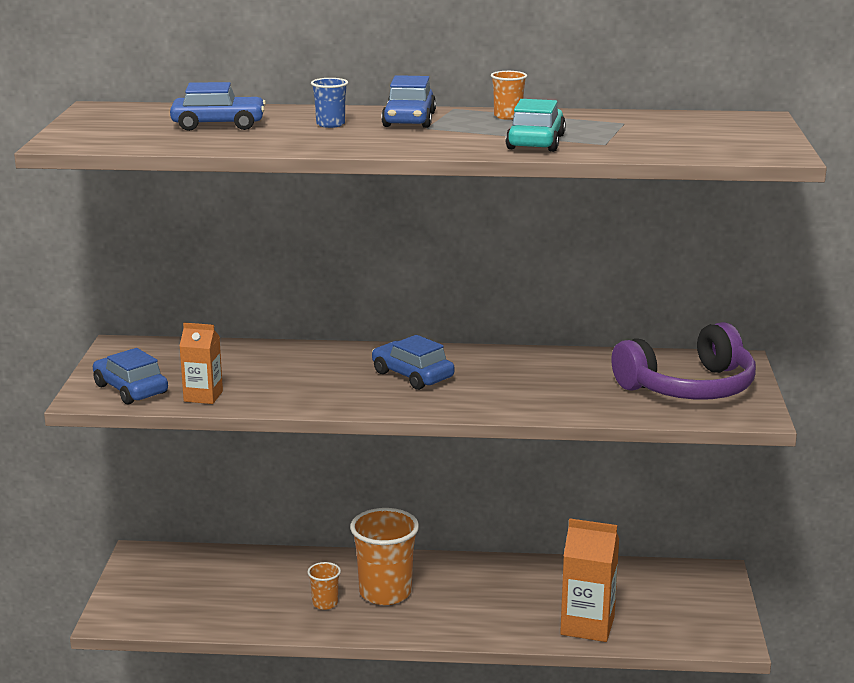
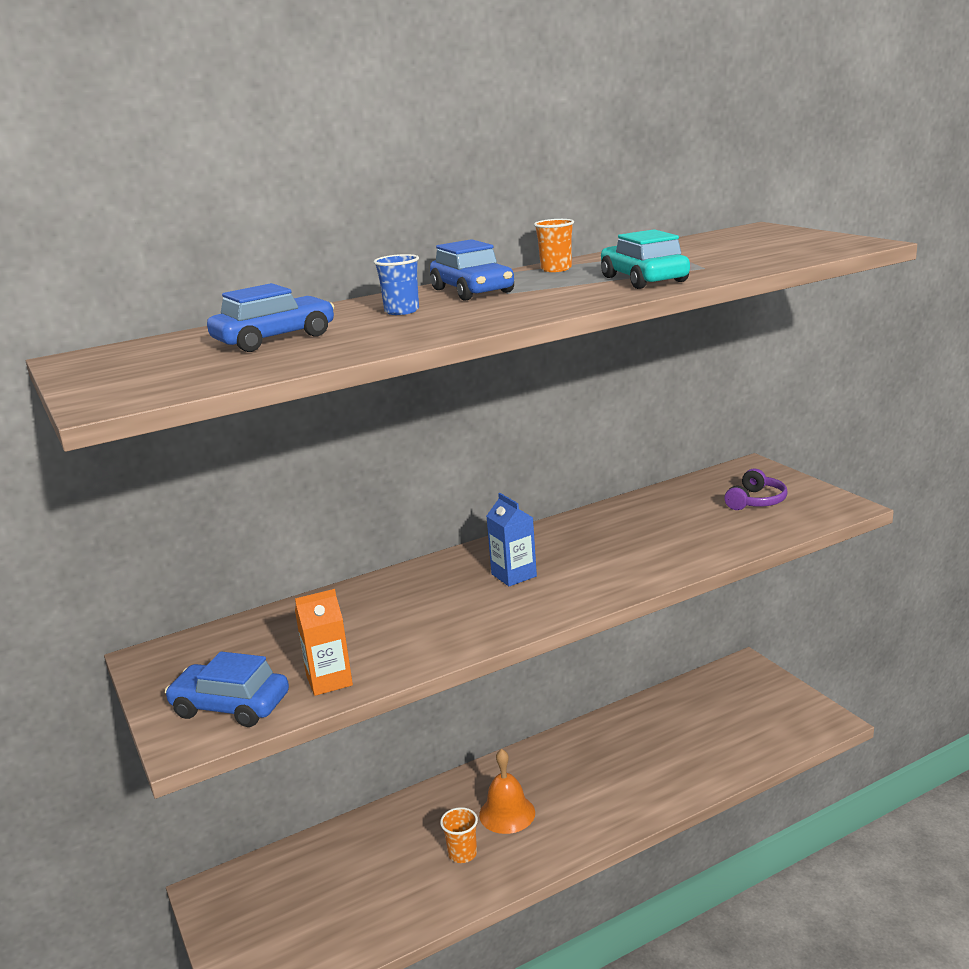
camera: 30 degrees left, 0 degrees up
orange cup [350,508,419,605] -> orange bell [479,749,535,834]
blue car [372,335,455,390] -> blue carton [487,493,537,586]
orange carton [560,518,619,642] -> none
purple headphones [611,322,756,400] -> purple headphones [724,469,788,510], size x0.47

